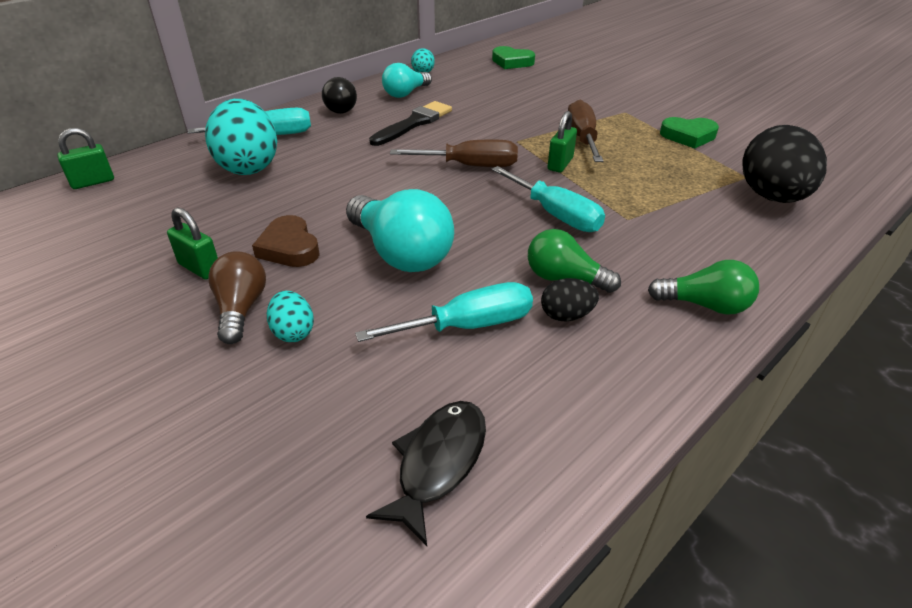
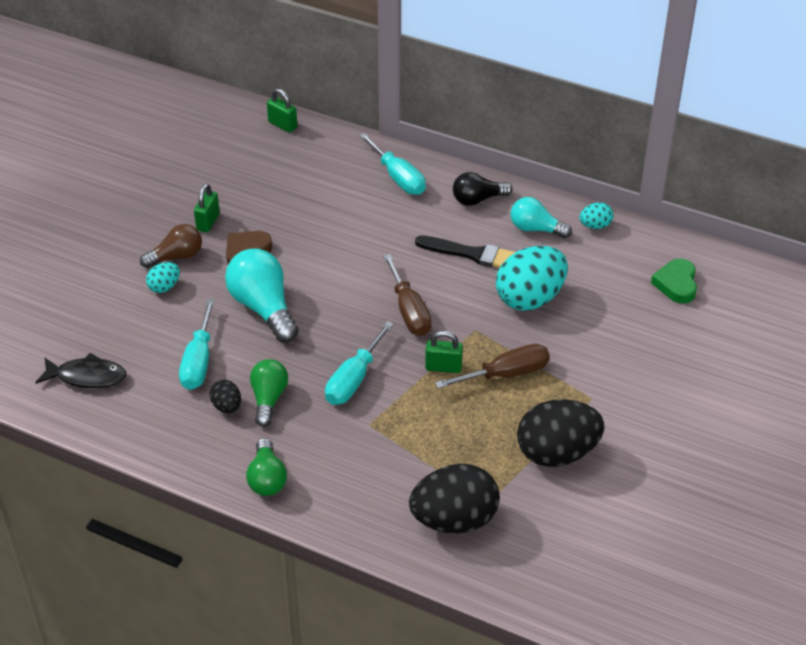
camera: 70 degrees right, 5 degrees up
turquoise egg [205,99,277,175] -> turquoise egg moved to [496,246,568,310]
turquoise light bulb [346,189,454,272] -> turquoise light bulb turned 120 degrees clockwise [225,249,299,343]
turquoise screwdriver [355,282,533,342] -> turquoise screwdriver turned 45 degrees clockwise [179,299,215,390]
green heart [660,117,719,149] -> black egg [517,399,605,467]

